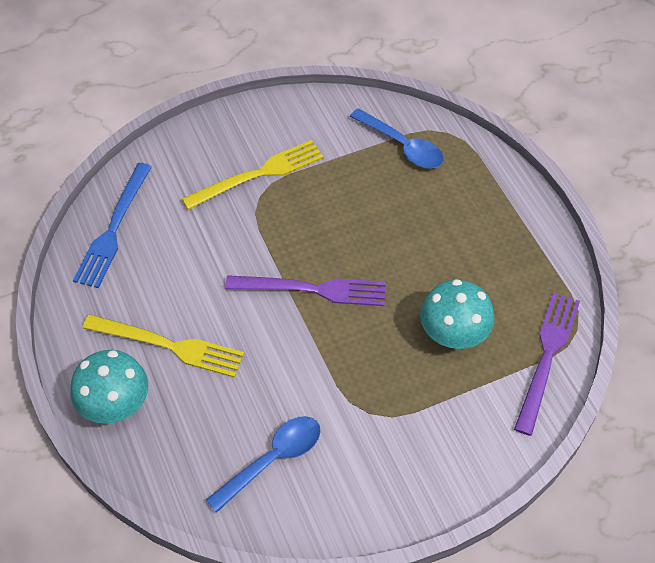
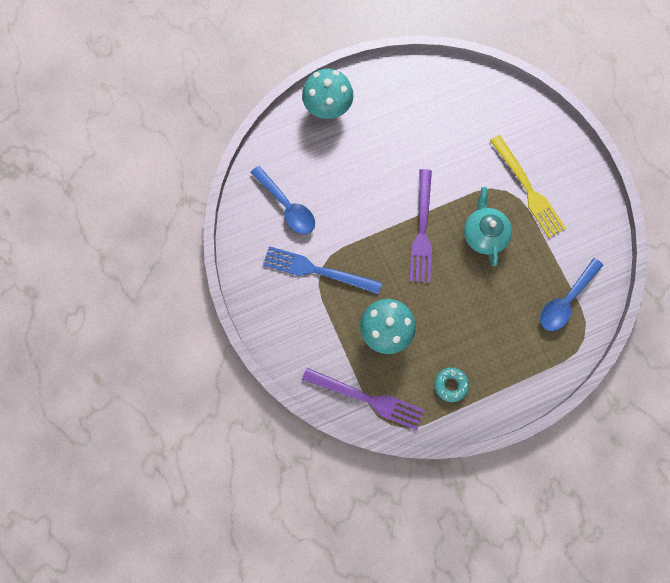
camera: 90 degrees right, 20 degrees up
blue fork [73,163,152,288] -> blue fork moved to [263,246,382,294]
yellow fork [83,314,244,378] -> none
none -> turquoise donut [434,367,469,402]
none -> turquoise teapot [464,187,512,266]

